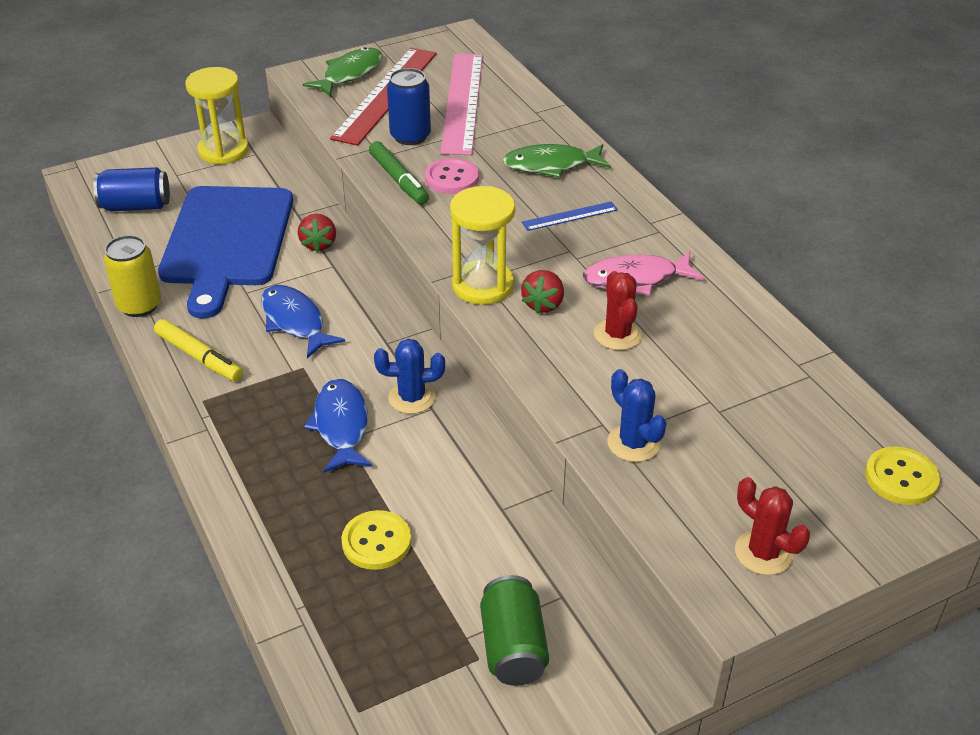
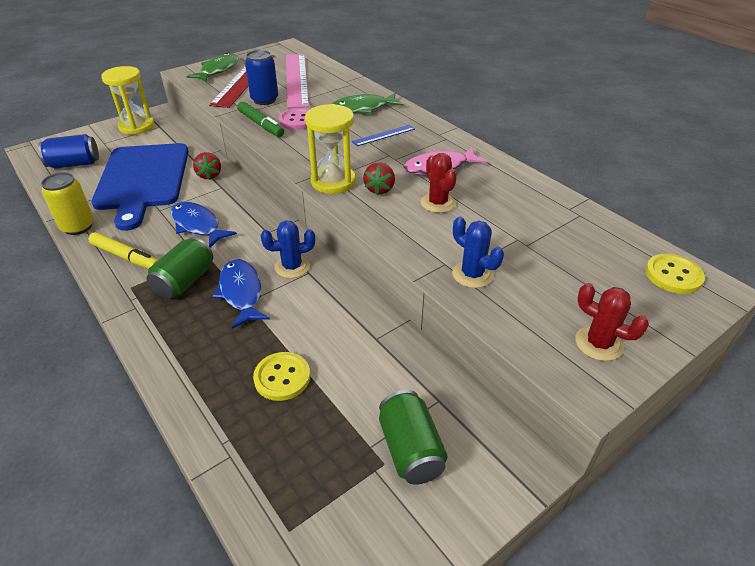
camera: 10 degrees left, 0 degrees up
none -> green can [146,237,213,299]

